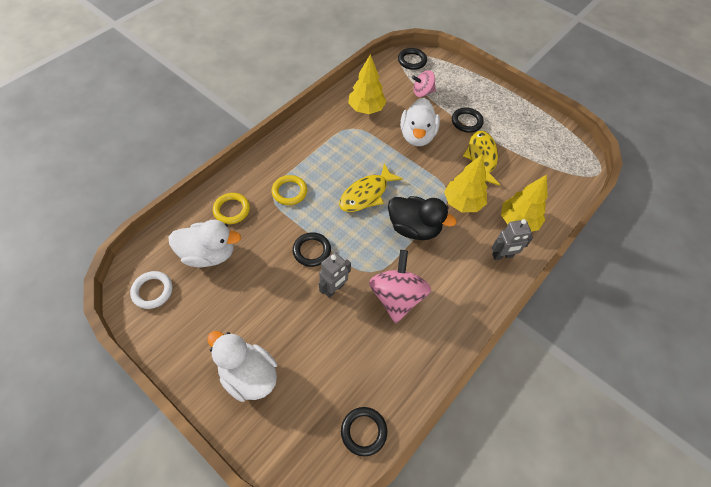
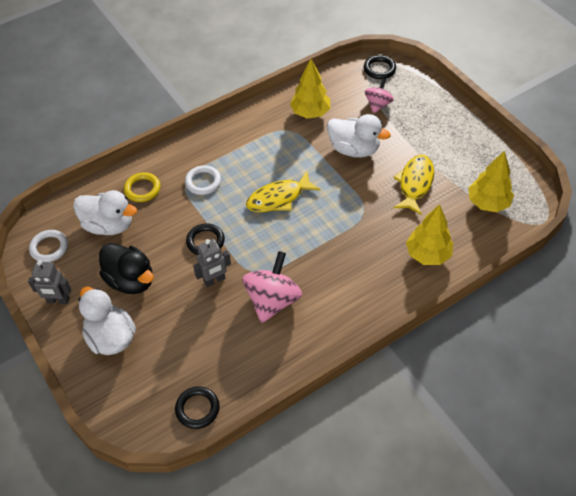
camera: 20 degrees right, 5 degrees down
yellow ring [272,175,307,205] -> white ring [185,165,221,195]
black duck [388,196,457,240] -> black duck moved to [99,243,154,294]
white duck [400,98,440,146] -> white duck turned 90 degrees counterclockwise [327,114,391,158]
pink spinning top [412,70,436,97] -> pink spinning top turned 105 degrees clockwise [365,78,394,114]
yellow tree [444,154,487,212] -> yellow tree moved to [468,151,514,212]
black ring [452,107,484,133] -> none
grey robot [492,219,533,260] -> grey robot moved to [28,260,71,304]

